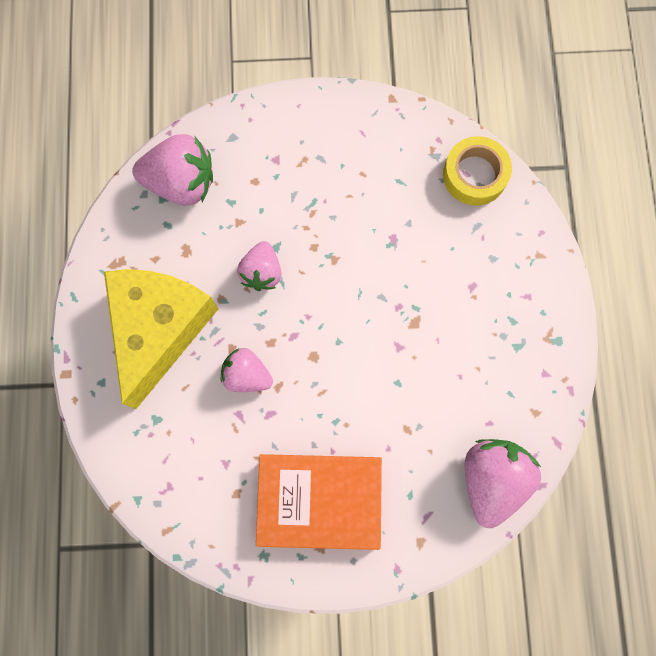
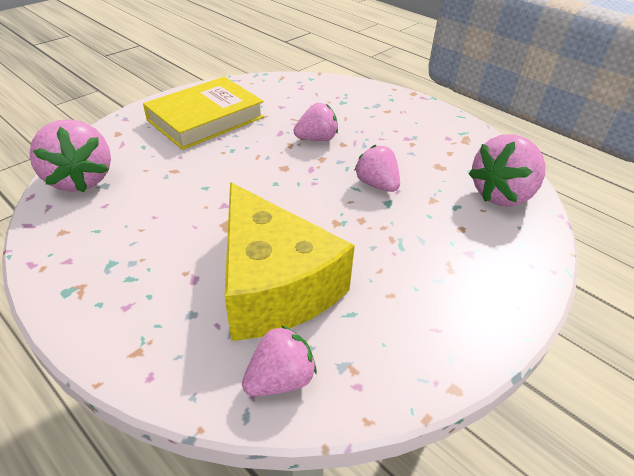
camera: 135 degrees right, 35 degrees down
yellow cheese [104,269,218,409] -> yellow cheese moved to [225,182,355,341]
orange book [256,454,382,550] -> yellow book [143,77,264,150]
yellow tape [443,136,512,206] -> pink strawberry [242,325,316,396]

